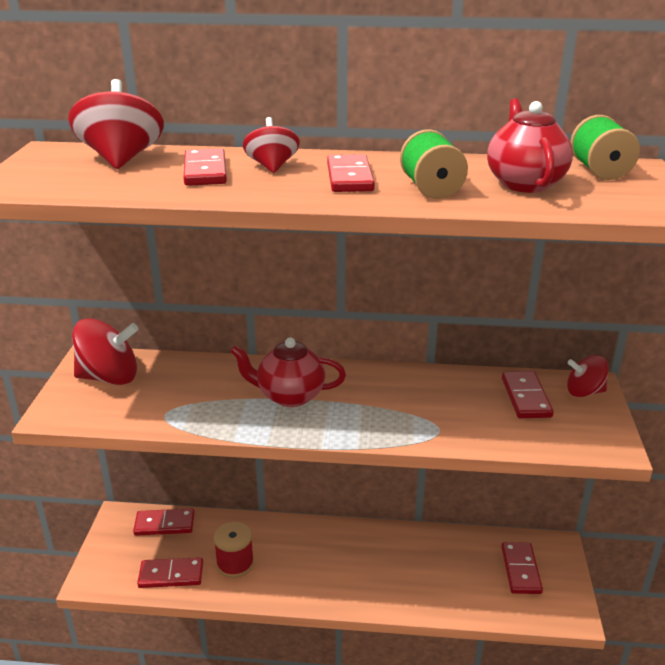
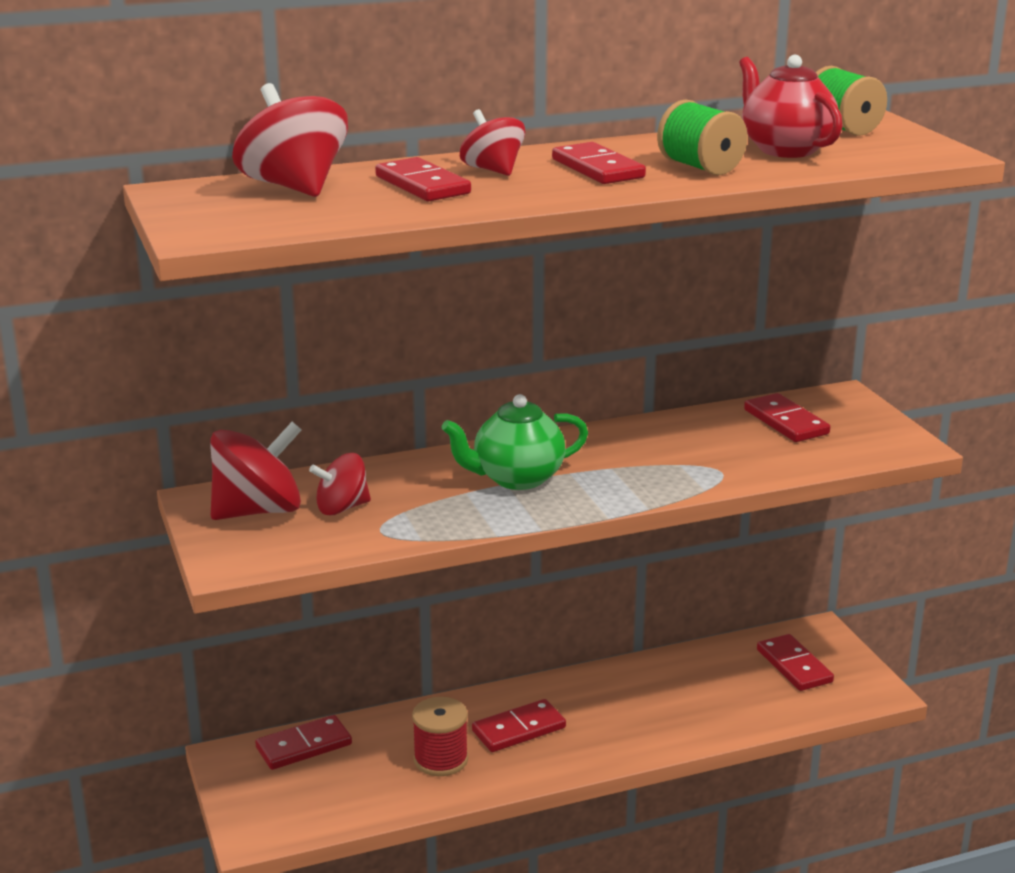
camera: 25 degrees left, 5 degrees down
red domino [137,557,203,588] -> red domino moved to [472,699,566,752]
red teapot [230,338,346,407] -> green teapot [441,394,588,490]
red spinning top [567,355,609,397] -> red spinning top moved to [309,453,371,515]

